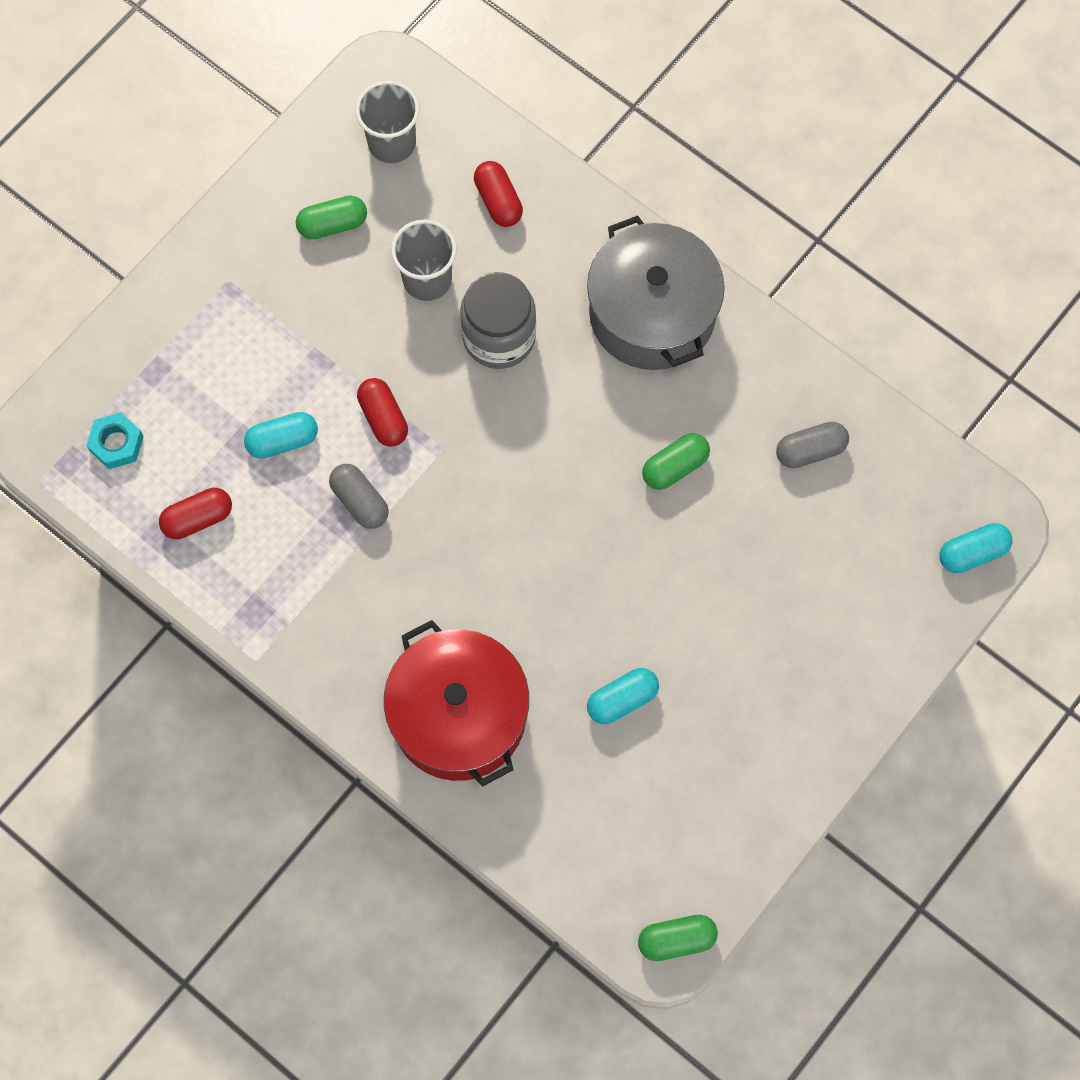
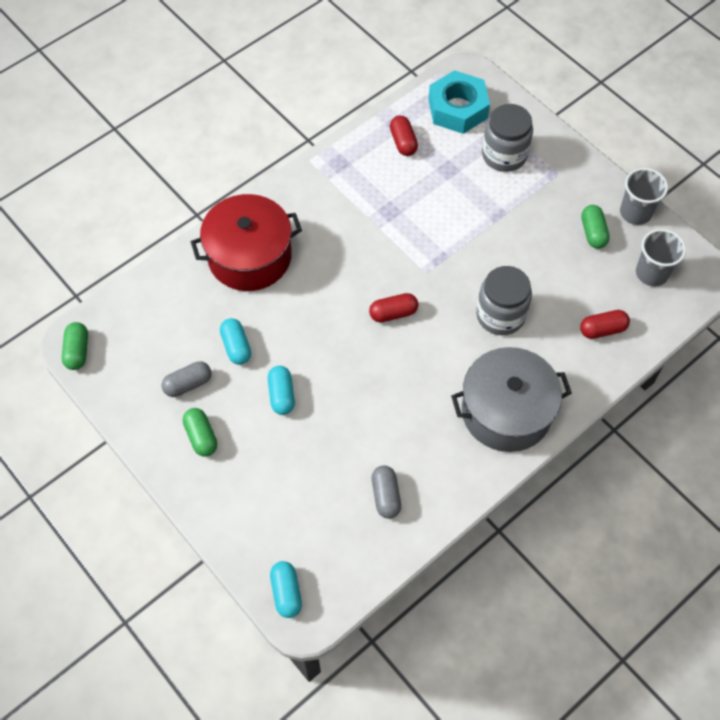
camera: 100 degrees right, 10 degrees down
turquoise nut [86,412,144,469] -> turquoise nut [428,70,490,134], size x1.91
turquoise capsule [244,412,318,459] -> turquoise capsule moved to [268,366,295,415]
grey capsule [329,464,389,529] -> grey capsule moved to [162,361,211,397]
red capsule [357,378,408,447] -> red capsule moved to [369,293,418,322]
grey cup [391,219,457,301] -> grey cup moved to [620,168,668,225]
green capsule [642,433,710,490] -> green capsule moved to [183,408,217,457]
none -> grey jar [482,104,533,172]

